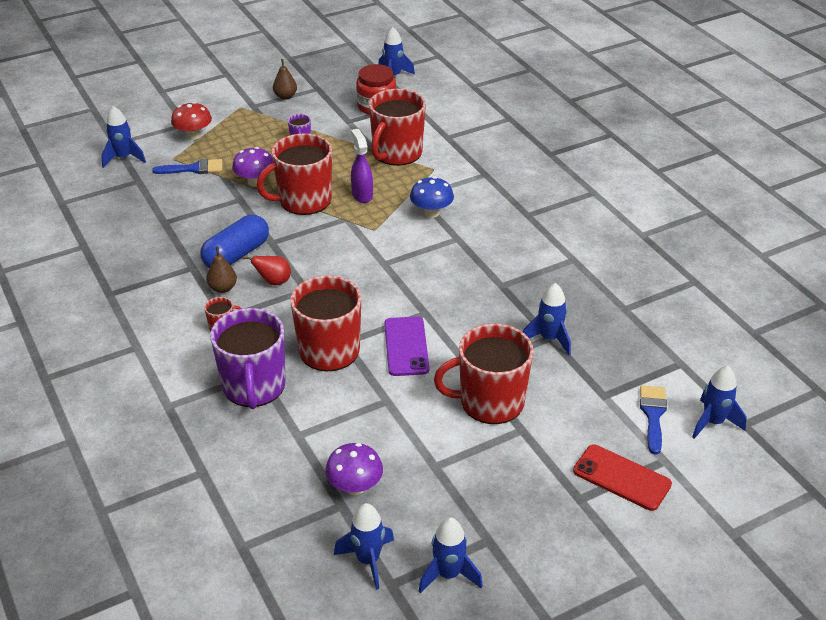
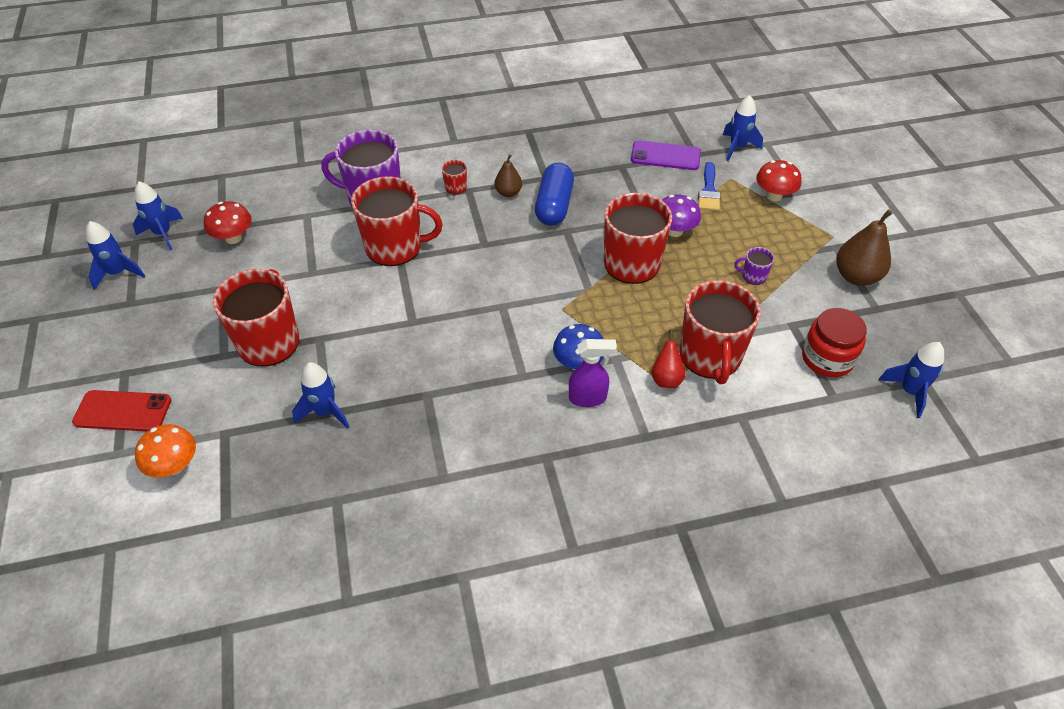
camera: 105 degrees right, 10 degrees up
blue capsule [200,215,269,268] -> blue capsule turned 45 degrees clockwise [535,163,574,226]
red pear [243,256,291,285] -> red pear moved to [651,330,686,388]
brown pear [273,59,297,100] -> brown pear [836,209,893,286], size x1.68
purple mushroom [325,443,383,495] -> red mushroom [204,201,252,244]
purple spray bottle [351,129,373,203] -> purple spray bottle moved to [569,339,617,407]
red mug [369,89,426,166] -> red mug turned 135 degrees counterclockwise [680,280,761,384]
purple phone [384,317,429,376] -> purple phone moved to [631,140,701,170]
red phone [573,444,672,511] -> red phone turned 45 degrees clockwise [72,390,171,431]
blue brush [640,385,667,455] -> orange mushroom [135,424,196,478]
blue rocket [692,366,747,439] -> none

